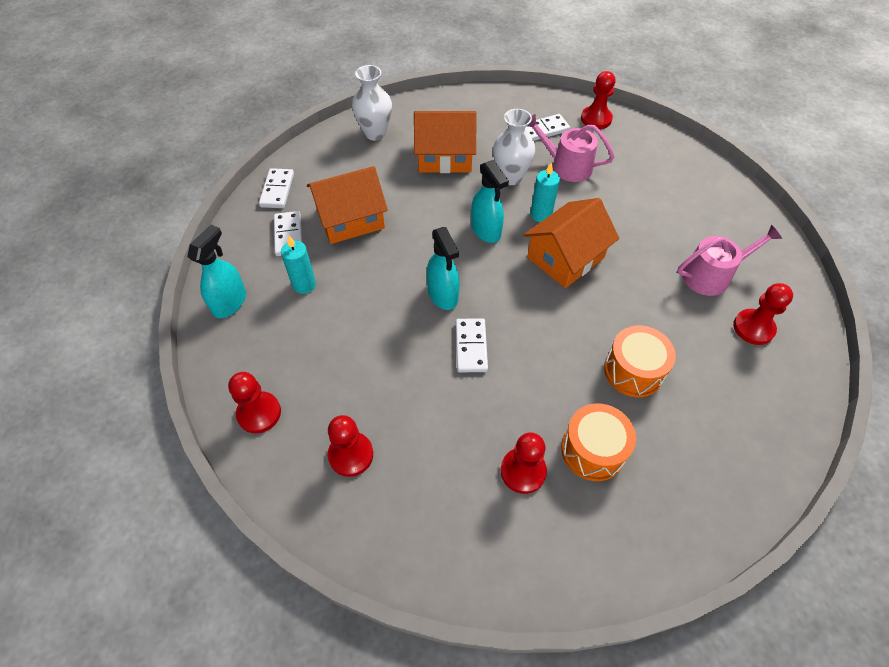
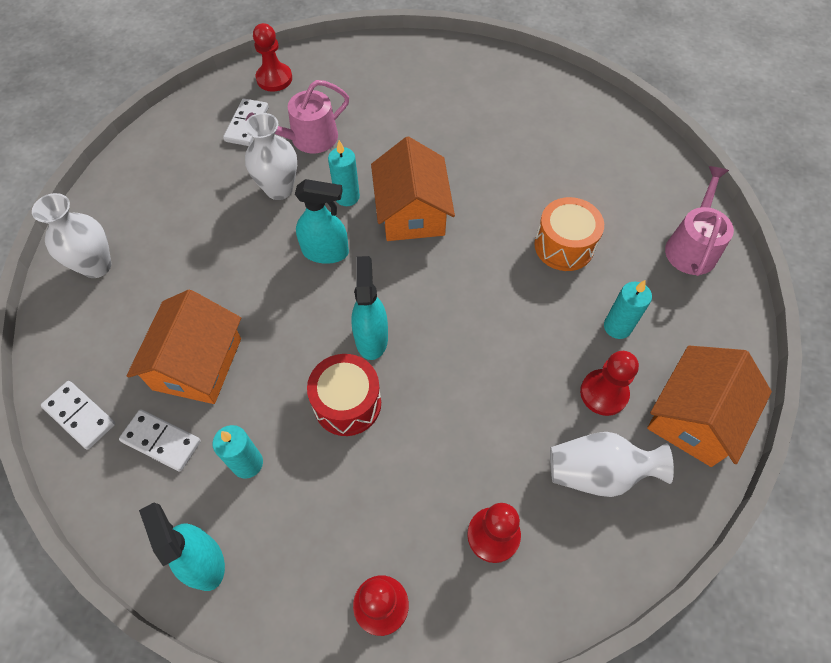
camera: 55 degrees left, 5 degrees up
orange house [414,111,477,173] -> orange house moved to [647,345,772,467]
turquoise spray bottle [427,227,460,310] -> turquoise spray bottle turned 105 degrees counterclockwise [351,256,388,360]
white domino [456,318,488,372] -> none
orange drum [561,403,636,481] -> turquoise candle [604,280,652,339]
pink watering can [677,224,782,296] -> pink watering can moved to [665,166,734,276]
red pawn [733,283,793,345] -> none
none -> red drum [307,354,381,436]
none -> white vase [550,432,674,497]

